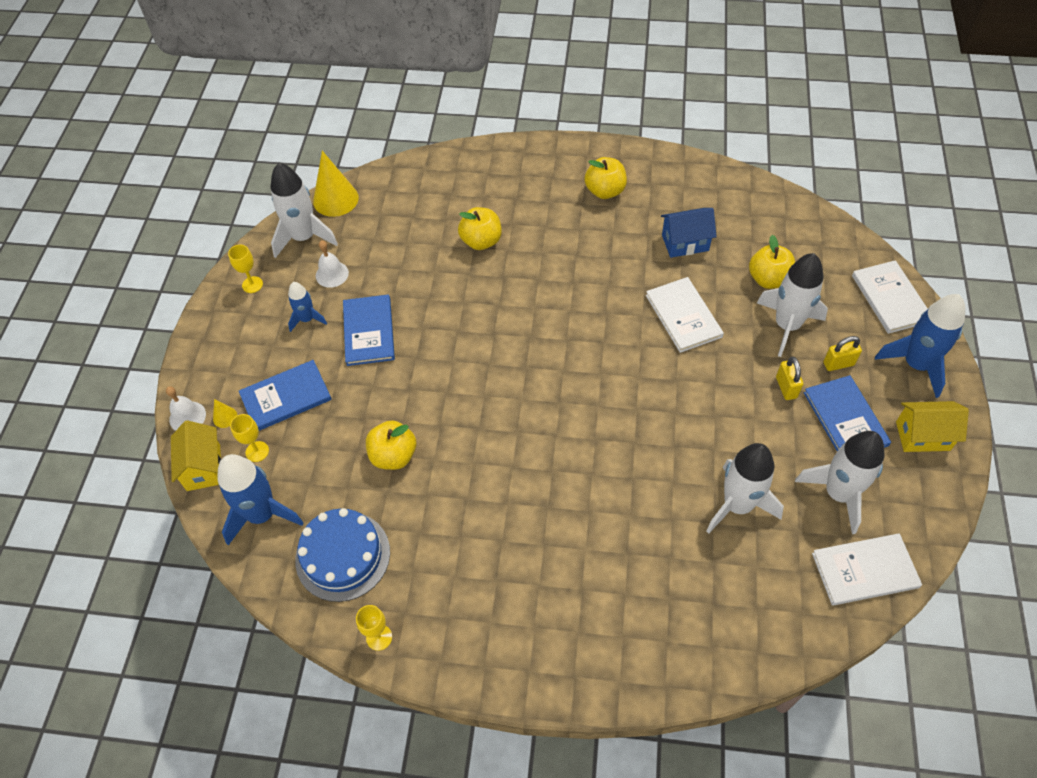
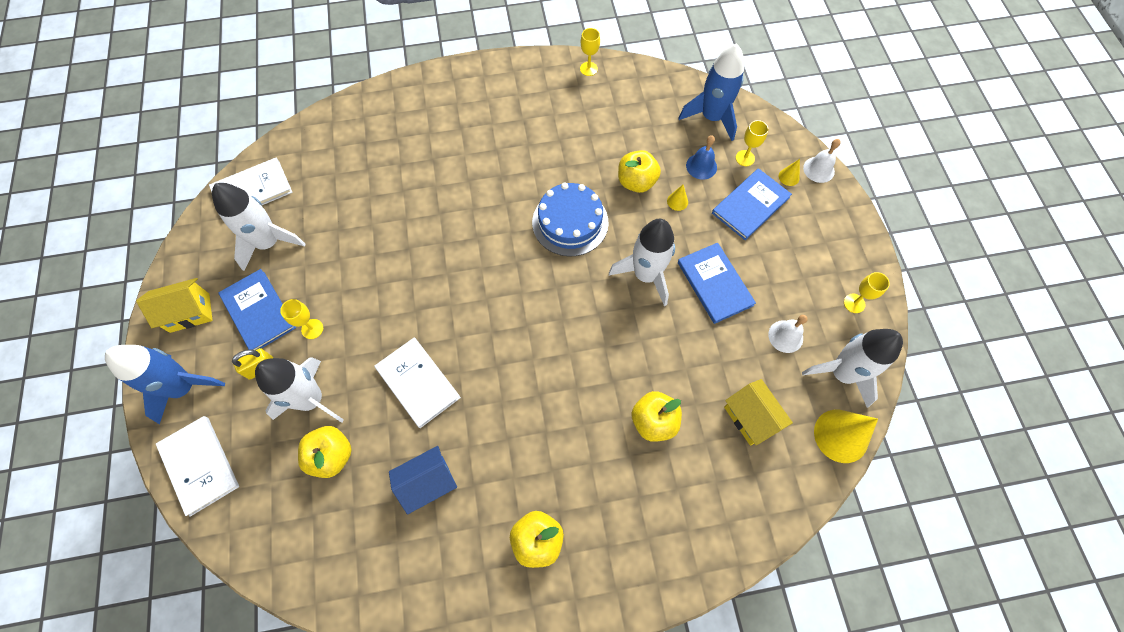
camera: 160 degrees right, 10 degrees up
yellow house [171,420,221,491] -> yellow house moved to [724,379,793,446]
blue rocket [288,282,327,332] -> none
blue cake [295,508,390,602] -> blue cake moved to [532,183,609,256]
white rocket [706,443,784,534] -> white rocket moved to [609,219,675,306]
yellow padlock [776,357,803,400] -> yellow goblet [280,299,323,339]
none -> yellow cone [667,185,688,211]
none -> blue bell [686,135,717,180]

